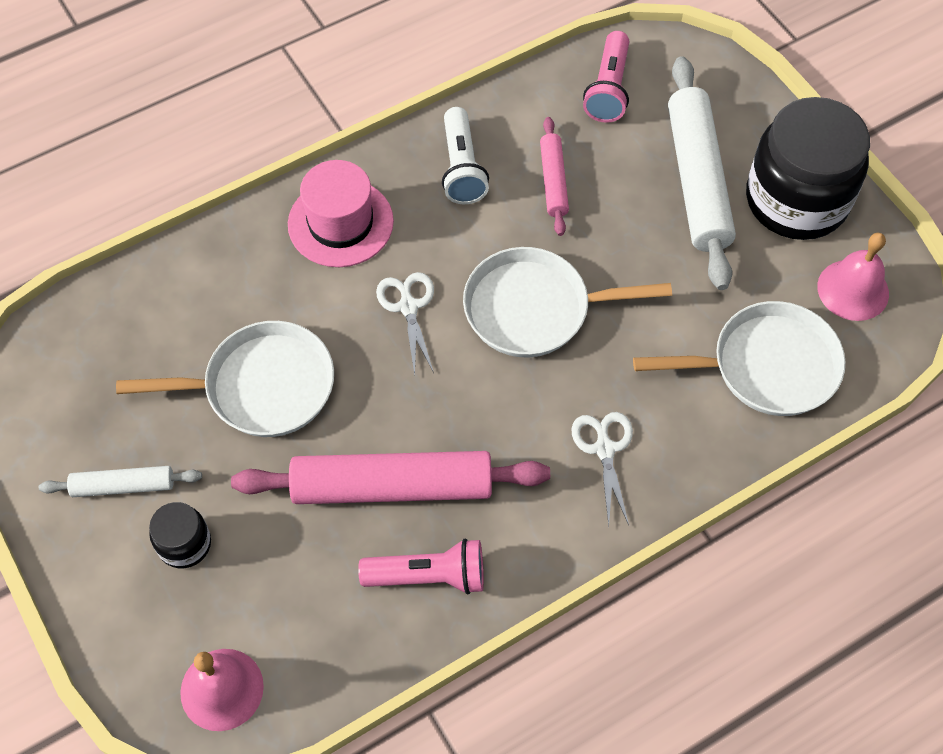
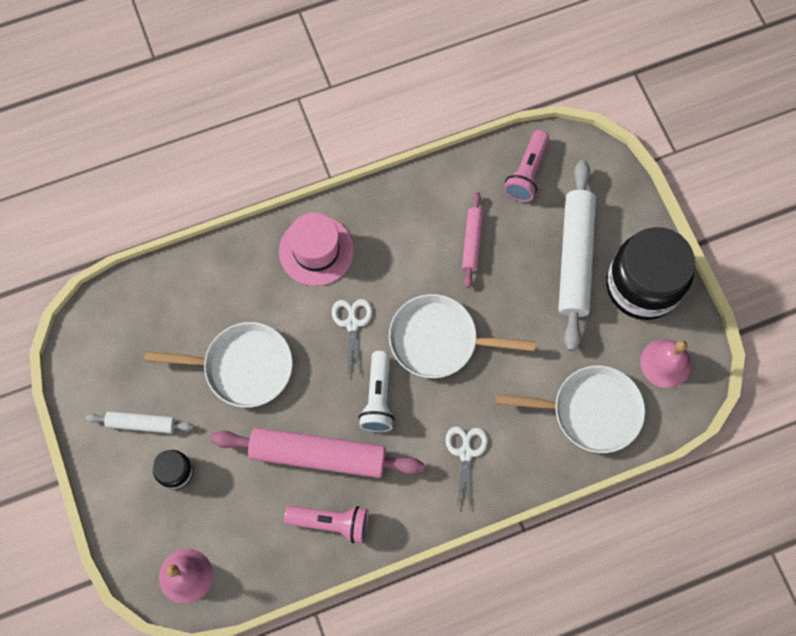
camera: 10 degrees right, 10 degrees up
white flashlight [442,107,489,204] -> white flashlight moved to [359,351,394,432]

